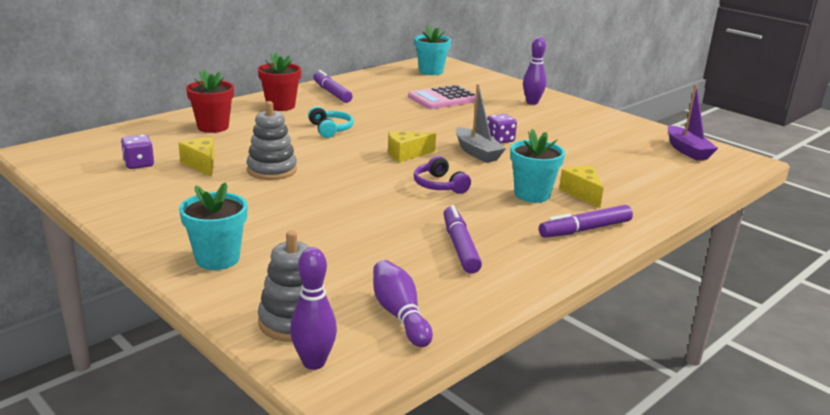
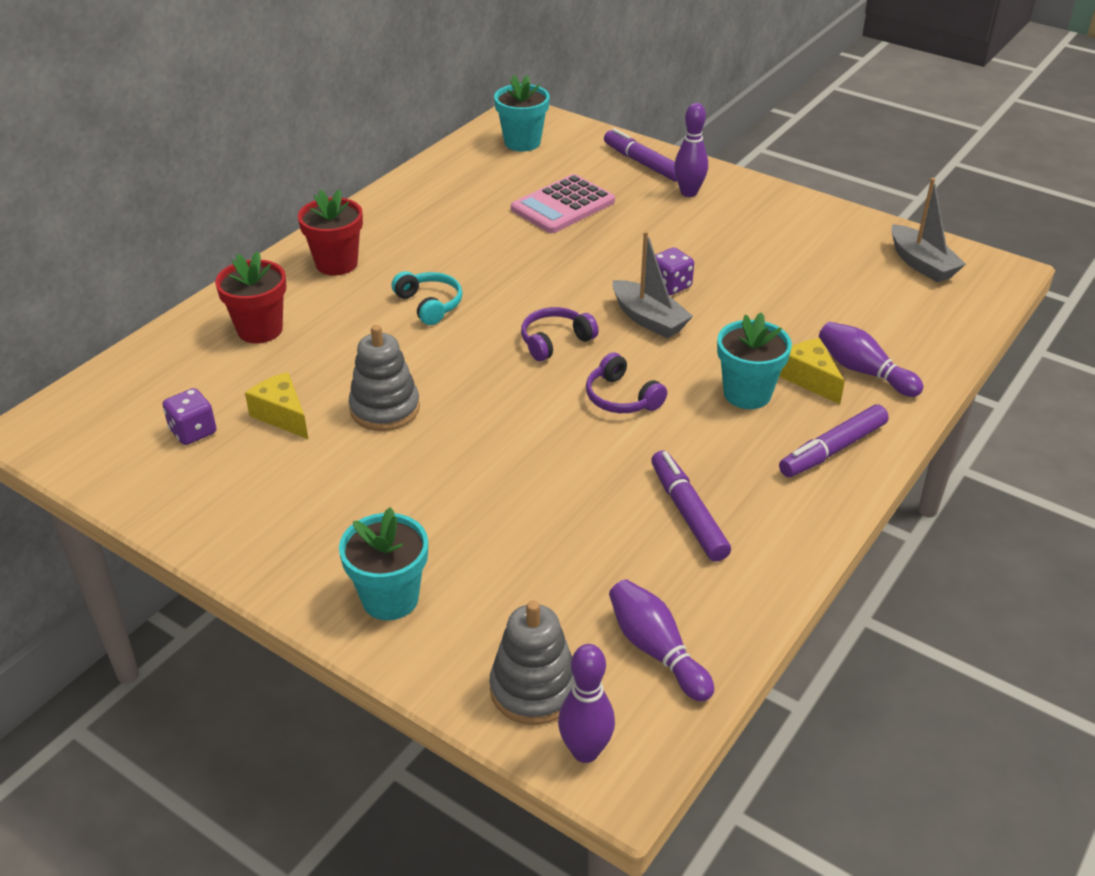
camera: 10 degrees left, 15 degrees up
purple marker [313,70,353,103] -> purple marker moved to [604,128,677,182]
yellow cheese [388,131,436,163] -> purple headphones [521,307,598,361]
purple boat [668,84,718,161] -> grey boat [891,178,966,283]
none -> purple bowling pin [819,322,924,397]

